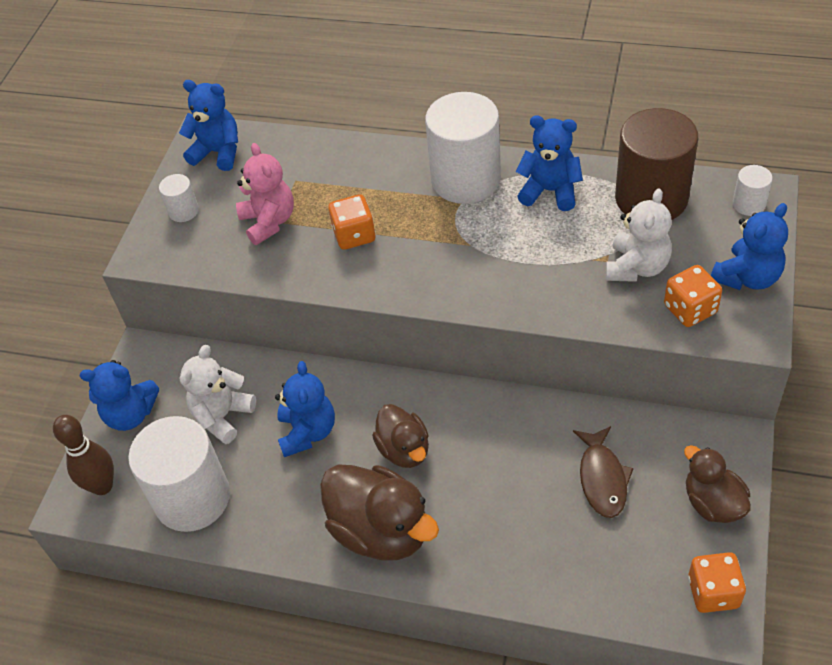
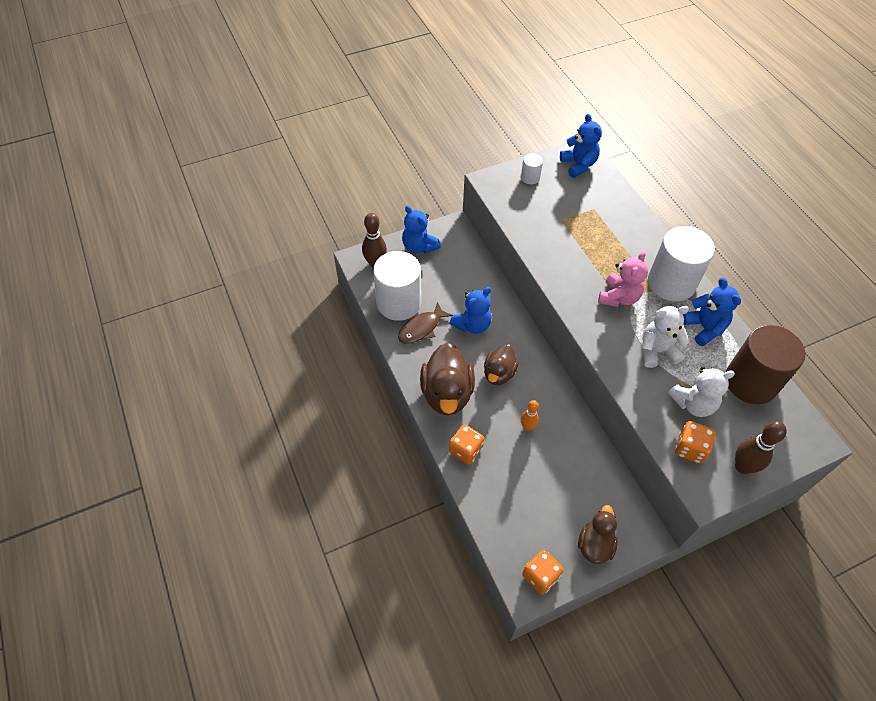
camera: 45 degrees right, 5 degrees up
white teddy bear [180,345,256,444] -> white teddy bear moved to [642,306,690,368]
pink teddy bear [236,143,294,245] -> pink teddy bear moved to [598,251,648,307]
orange dice [328,194,376,250] -> orange dice moved to [449,424,484,465]
brown fish [573,426,634,518] -> brown fish moved to [398,302,453,344]
blue teddy bear [711,203,788,290] -> brown bowling pin [735,421,787,474]
white cylinder [733,165,773,216] -> none
none -> orange bowling pin [521,400,539,431]

